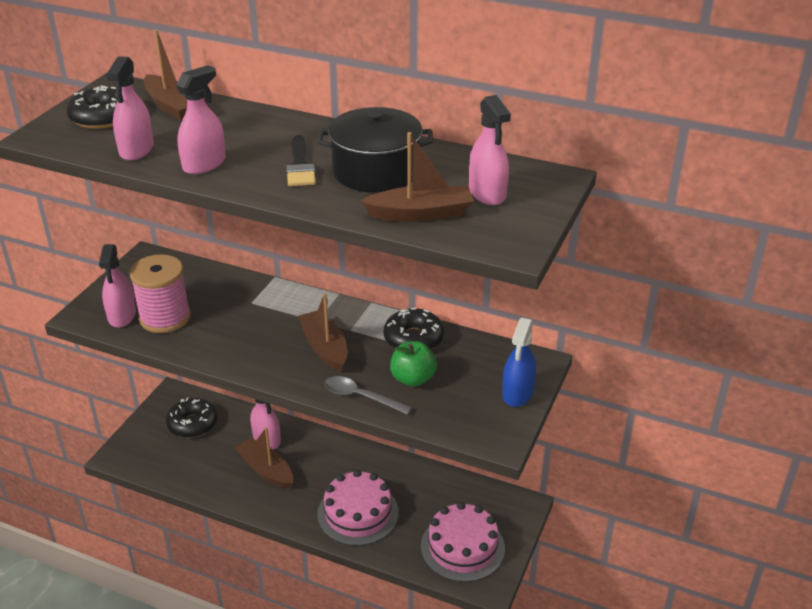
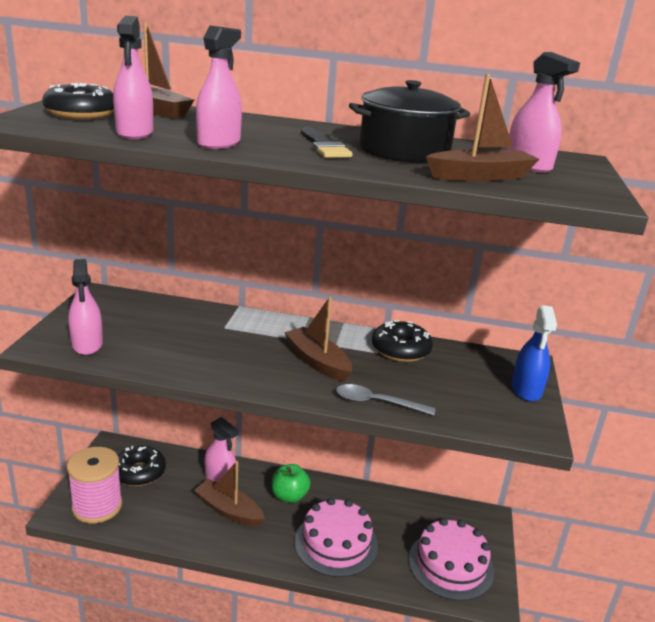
camera: 15 degrees left, 10 degrees down
pink spool [130,254,191,333] -> pink spool moved to [67,447,122,523]
green apple [390,341,437,387] -> green apple moved to [272,464,311,503]

